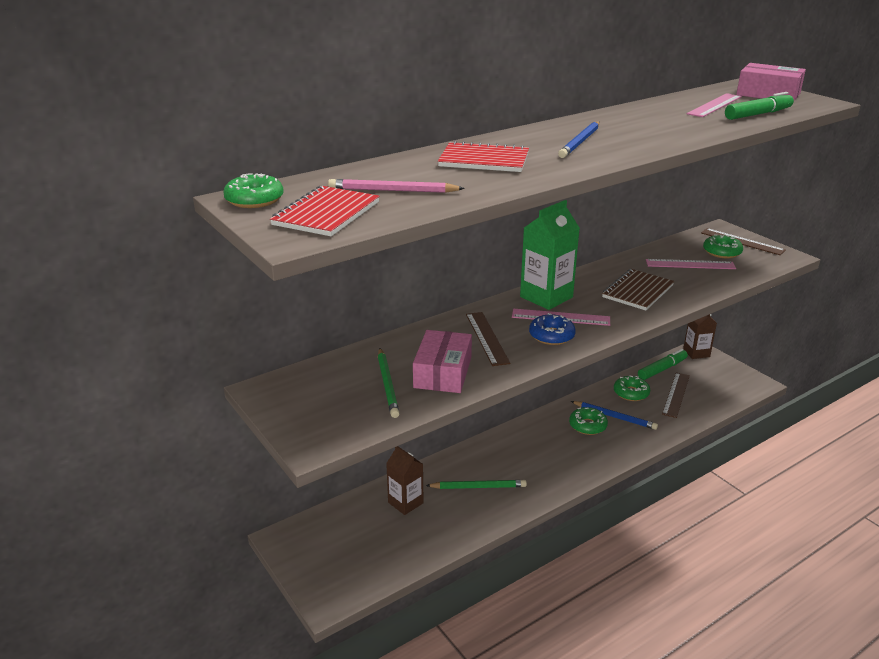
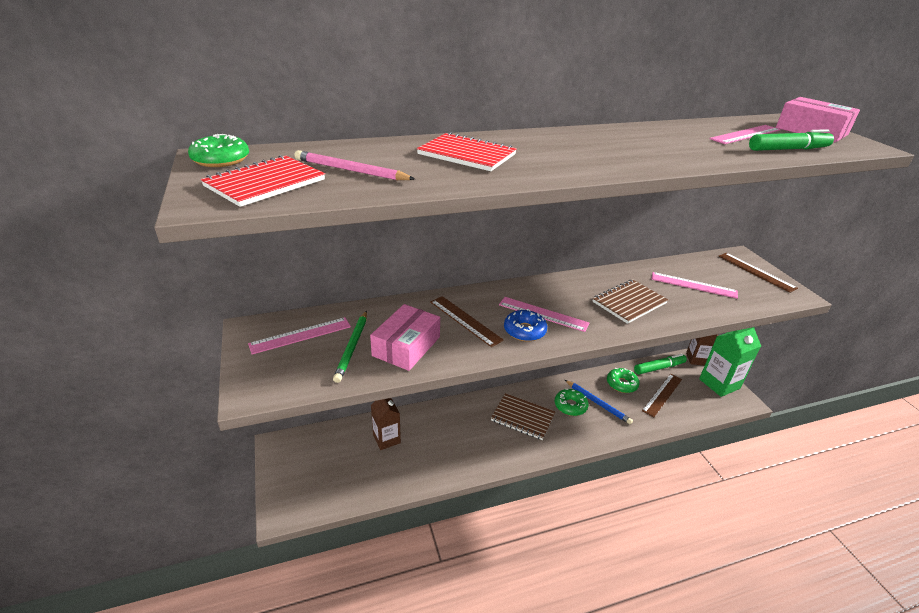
camera: 15 degrees right, 5 degrees up
green pencil [426,480,527,489] -> none
brown ruler [466,312,511,366] -> brown ruler turned 45 degrees counterclockwise [430,296,504,347]
green carton [520,200,580,310] -> green carton moved to [699,327,761,397]
blue pencil [558,121,600,158] -> none
green donut [703,234,743,258] -> none
none -> pink ruler [248,317,351,355]
none -> brown notebook [491,393,555,440]

